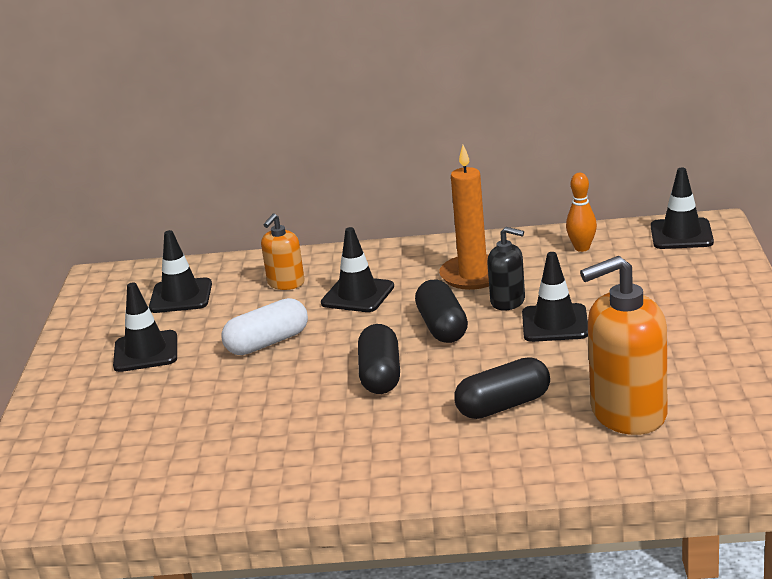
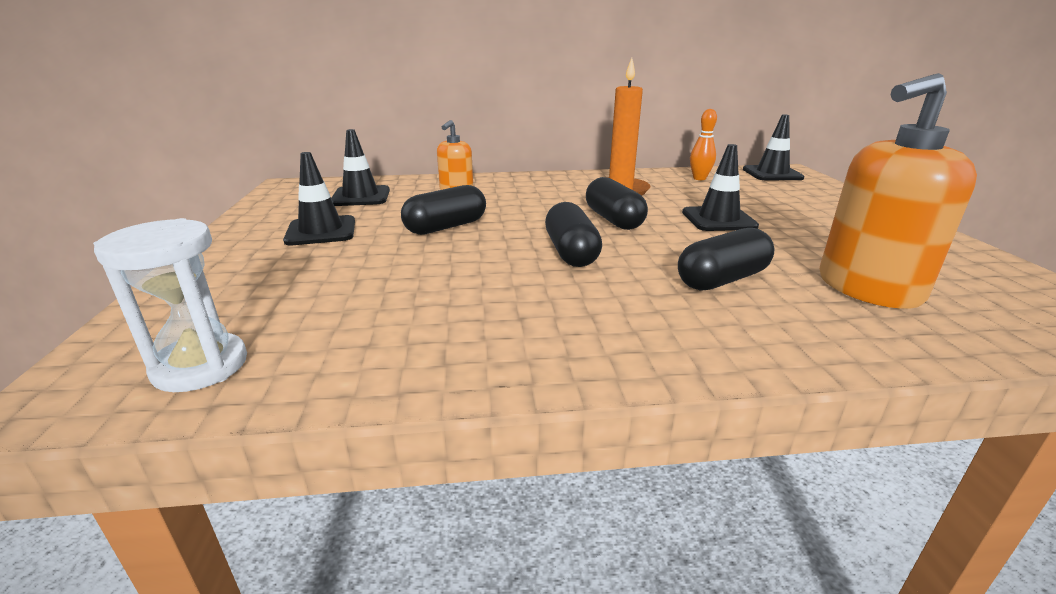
camera: 10 degrees left, 0 degrees up
white capsule [222,298,308,355] -> black capsule [401,185,486,235]
black traffic cone [321,227,394,312] -> none
black soap dispenser [487,227,525,311] -> none
none -> white hourglass [93,218,247,392]

